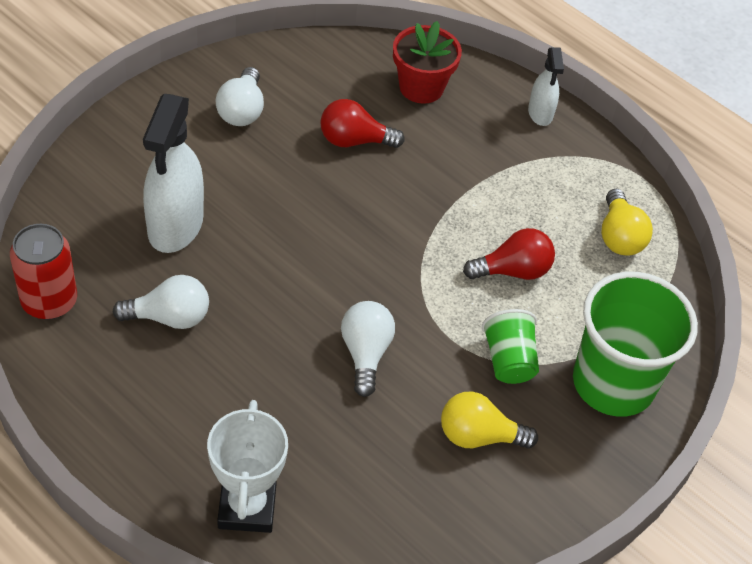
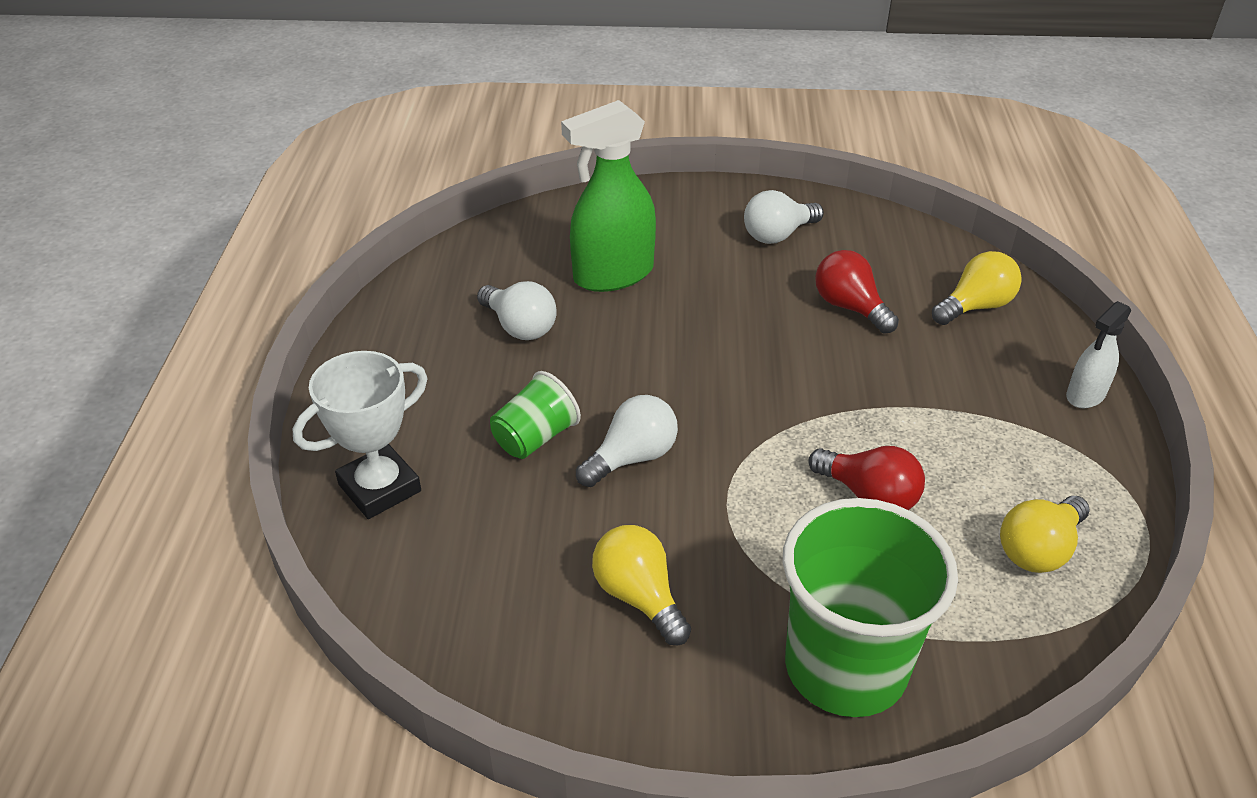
camera: 55 degrees right, 10 degrees down
red can [10,224,77,320] -> none
white spray bottle [143,94,204,253] -> green spray bottle [561,100,656,292]
red flower pot [393,21,462,104] -> yellow light bulb [932,251,1022,325]
green cup [482,309,539,384] -> green cup moved to [490,371,581,459]

